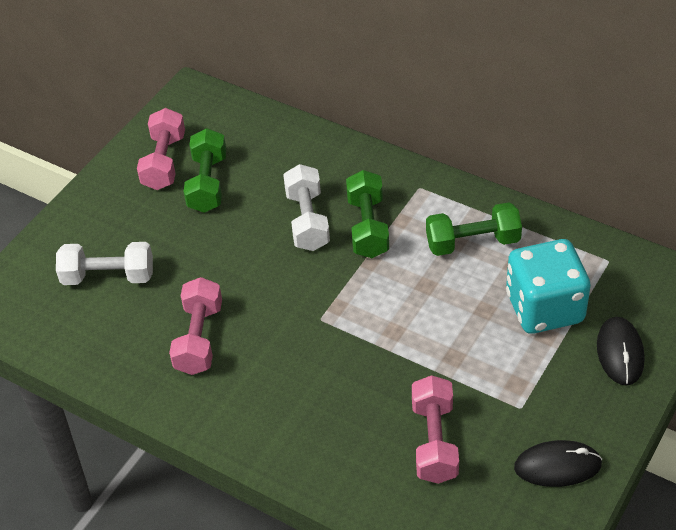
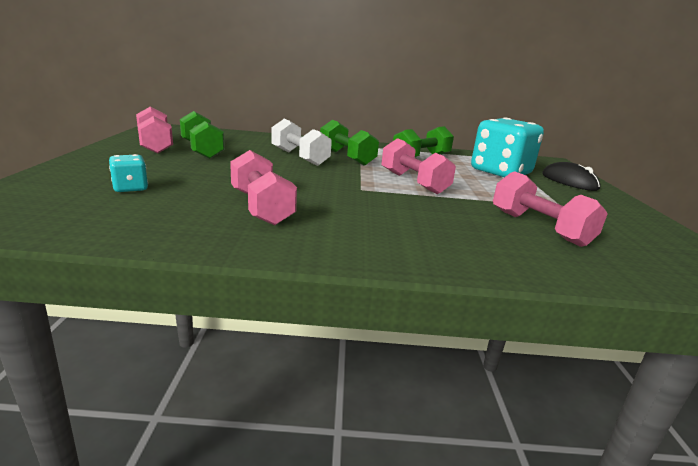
camera: 35 degrees left, 25 degrees down
white dumbbell [56,242,153,285] -> turquoise dice [109,154,148,192]
black mouse [514,440,602,487] -> none
none -> pink dumbbell [381,138,456,194]

